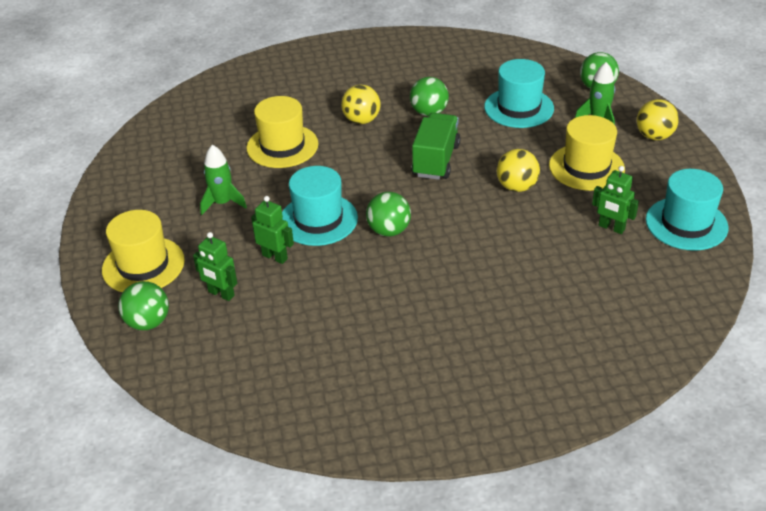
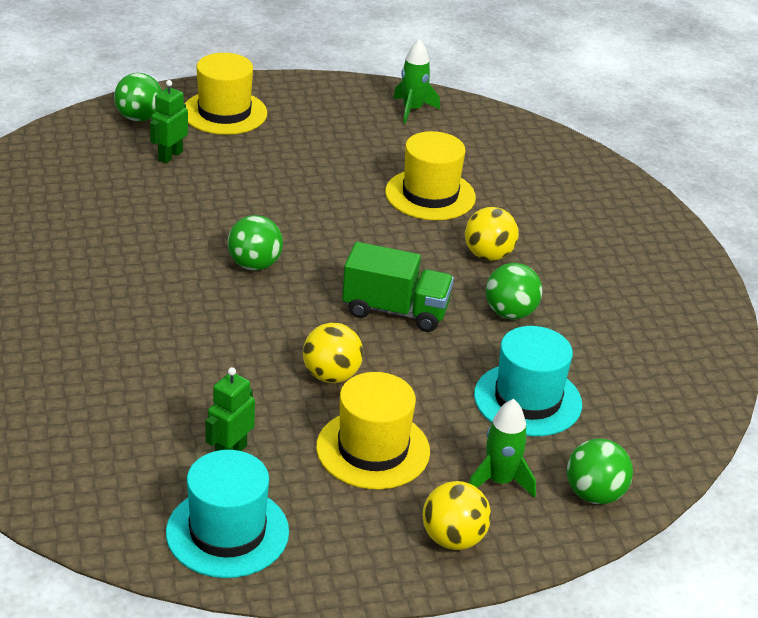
camera: 85 degrees right, 5 degrees down
green rocket [200,145,247,215] -> green rocket moved to [393,39,440,123]
green robot [251,196,294,264] -> none
turquoise hat [282,166,358,246] -> none

